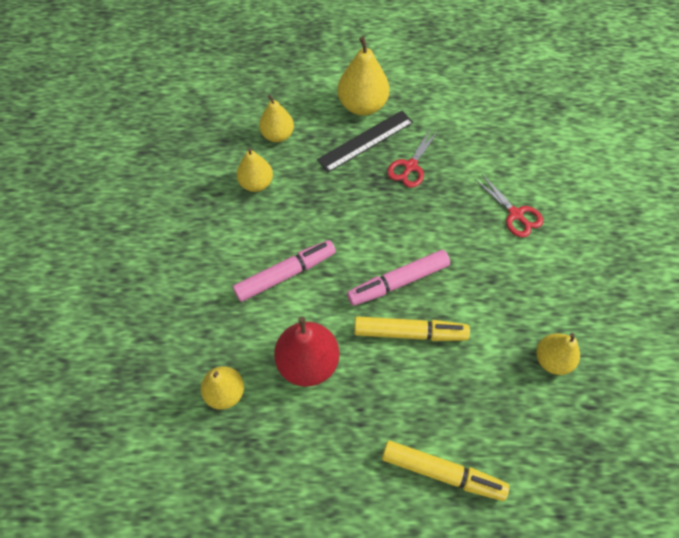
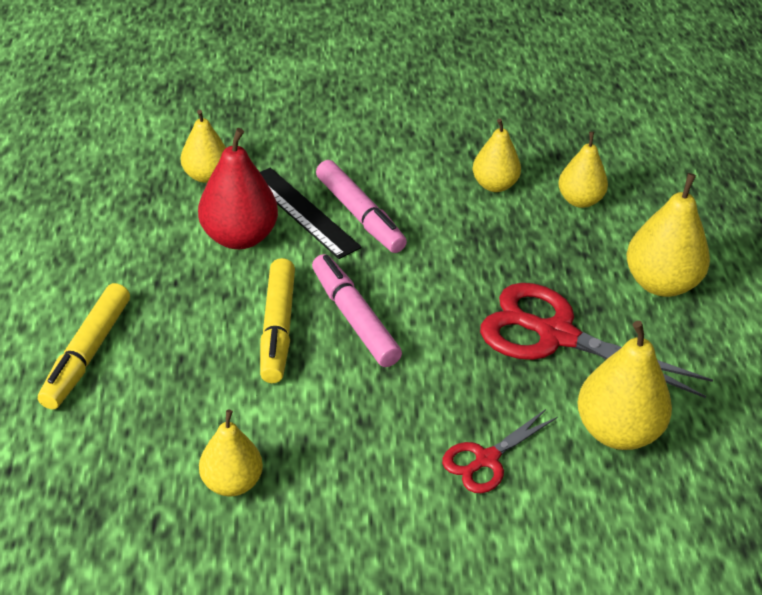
camera: 85 degrees right, 20 degrees down
black ruler [317,110,413,173] -> black ruler moved to [260,168,362,259]
red scissors [387,129,438,188] -> red scissors [480,283,713,398], size x1.85
none -> yellow pear [577,321,672,450]

